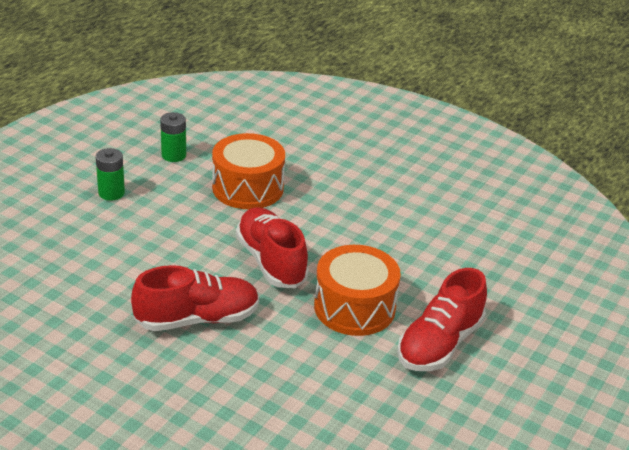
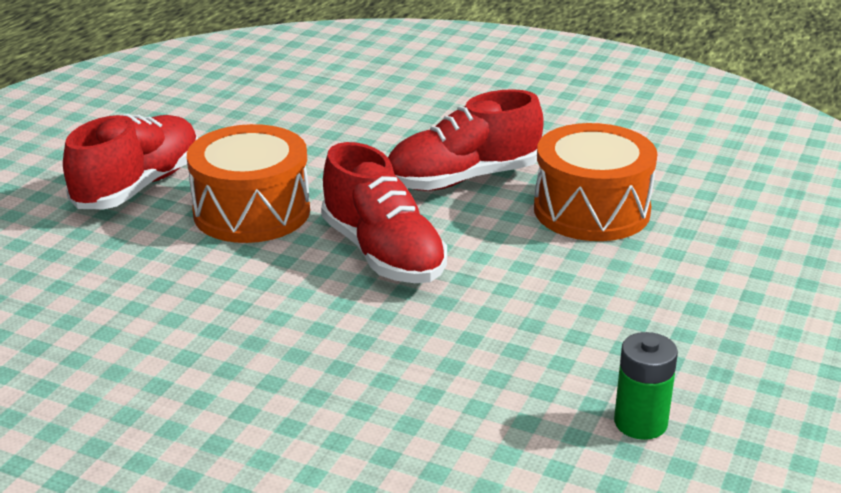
camera: 175 degrees right, 5 degrees down
green battery [96,148,125,201] -> none
orange drum [212,133,285,209] -> orange drum moved to [534,123,657,241]

